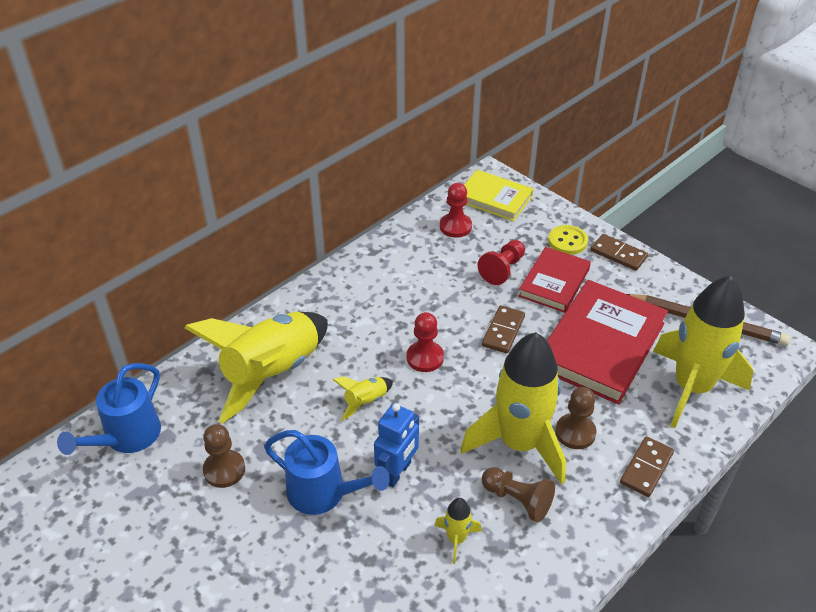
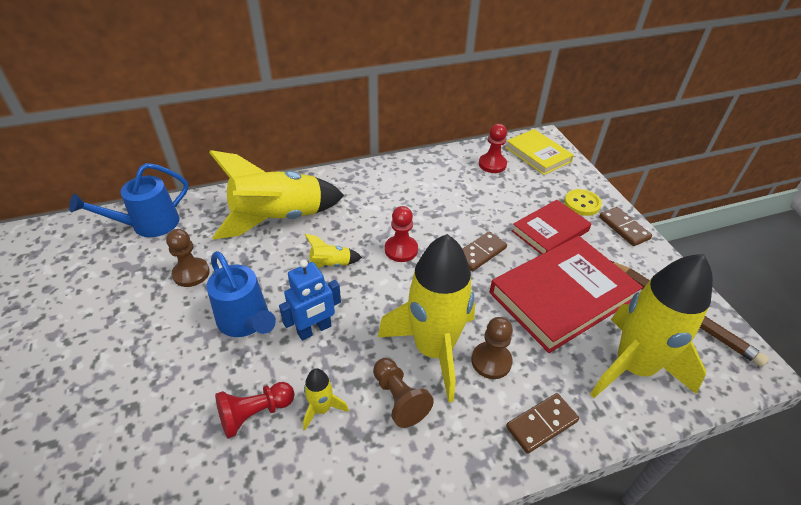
camera: 25 degrees right, 0 degrees up
red pawn [478,240,525,285] -> red pawn moved to [215,382,295,439]

